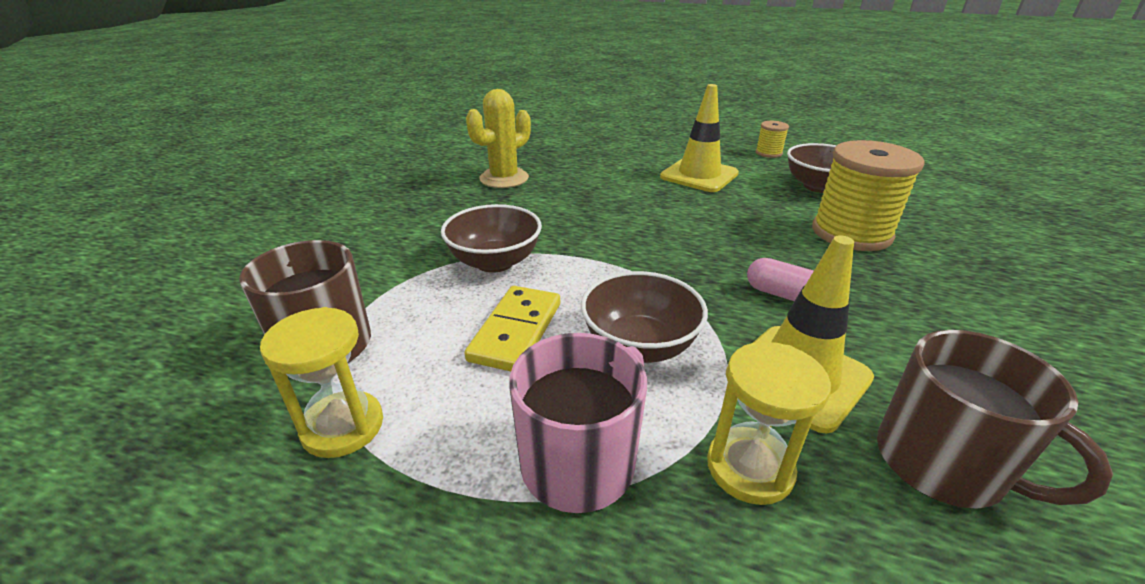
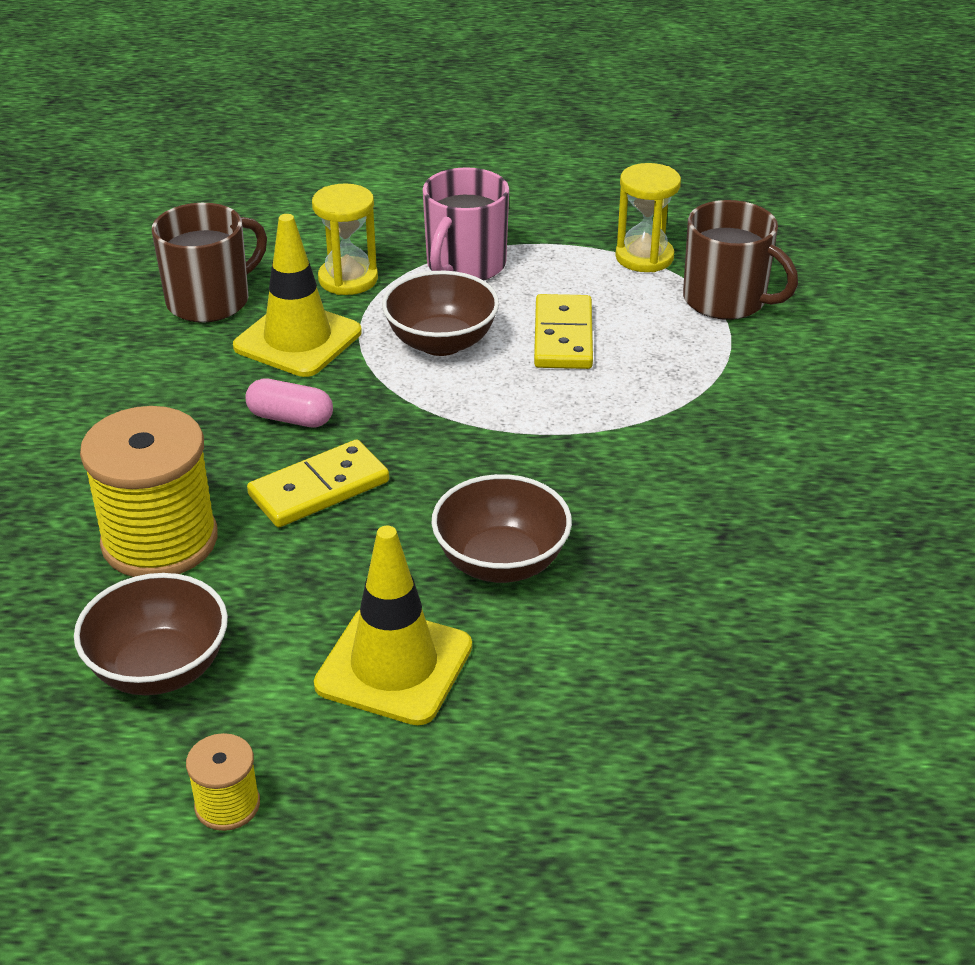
camera: 165 degrees right, 5 degrees up
brown bowl [441,204,542,273] -> brown bowl moved to [431,474,572,583]
yellow cactus [466,89,531,188] -> none
brown mug [877,330,1113,509] -> brown mug turned 105 degrees clockwise [152,203,267,323]
none -> yellow domino [247,440,389,527]

